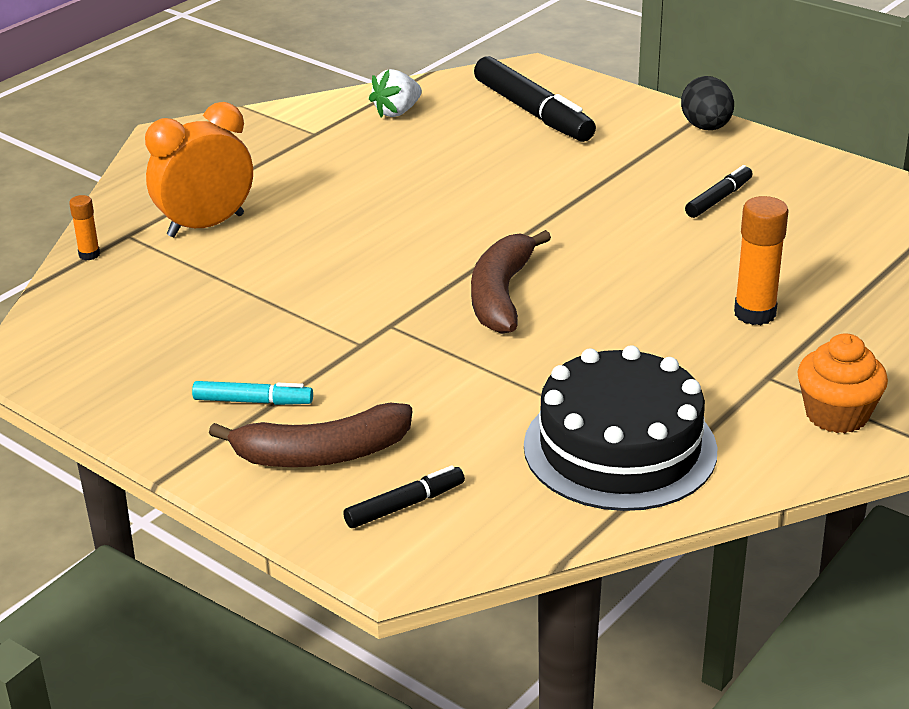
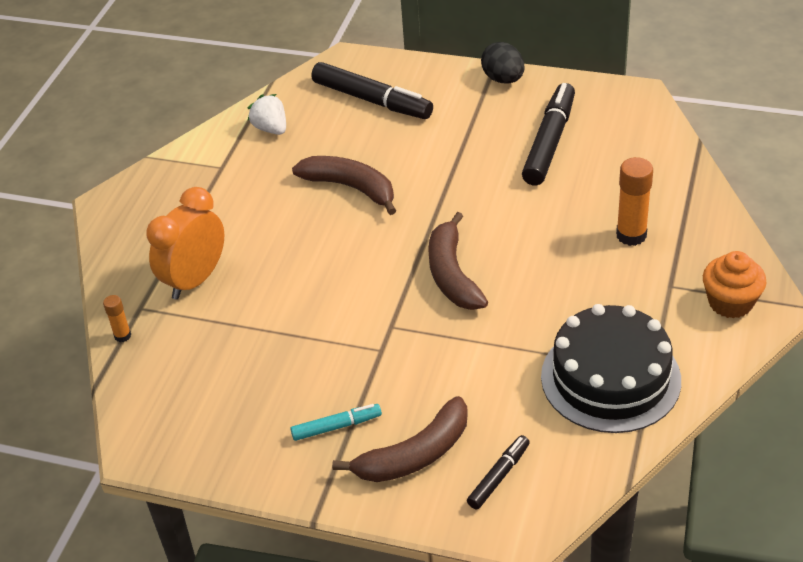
camera: 20 degrees left, 10 degrees up
white strawberry [369,69,422,118] -> white strawberry turned 120 degrees clockwise [248,94,286,135]
black marker [685,165,753,218] -> black marker [522,83,575,185], size x1.90
none -> brown banana [292,156,396,215]

